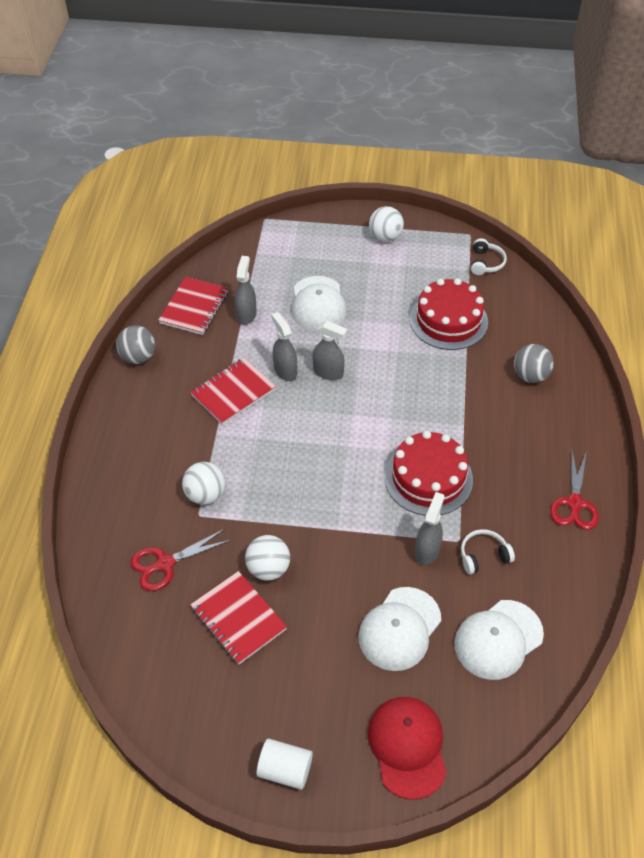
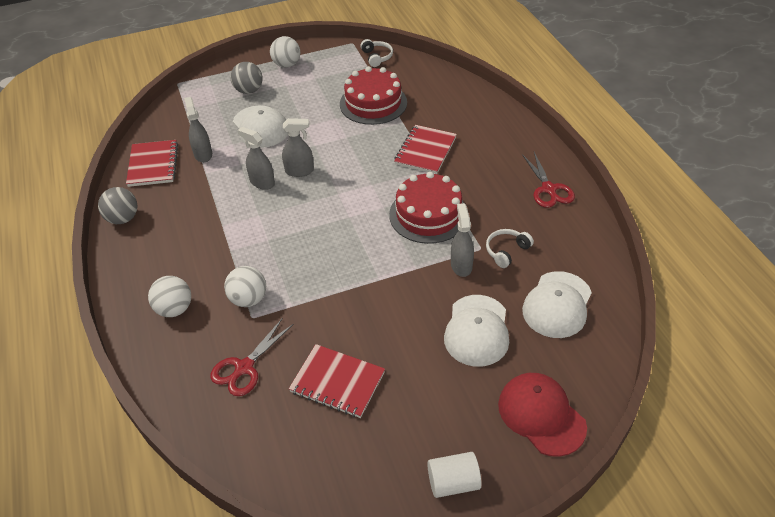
camera: 25 degrees left, 5 degrees down
red notebook [190,358,276,425] -> red notebook moved to [394,125,457,174]
white ball [245,535,290,581] -> white ball moved to [148,276,191,317]
grey ball [514,344,554,383] -> grey ball moved to [231,62,262,94]

